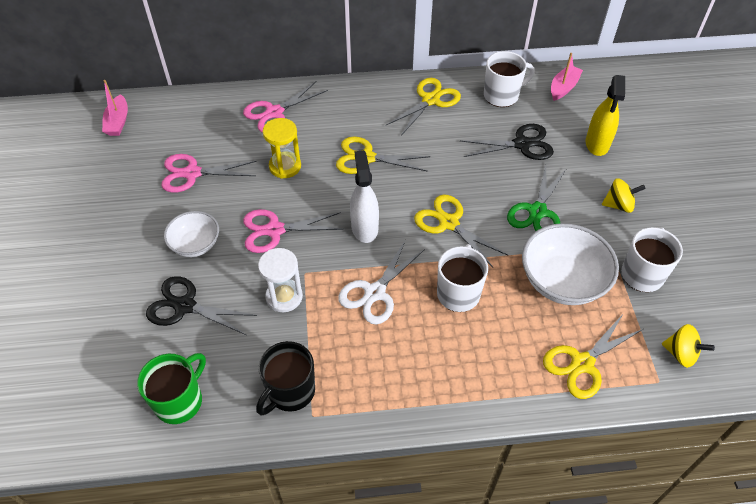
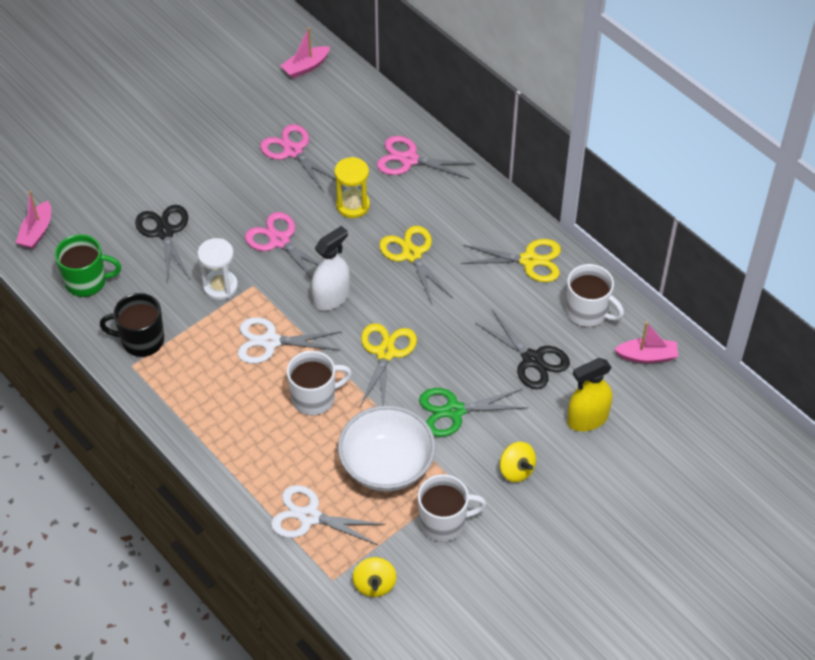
camera: 55 degrees right, 0 degrees up
white bowl [164,211,219,257] -> none
yellow scissors [543,313,643,399] -> white scissors [271,485,386,546]
none -> pink boat [16,191,51,249]

